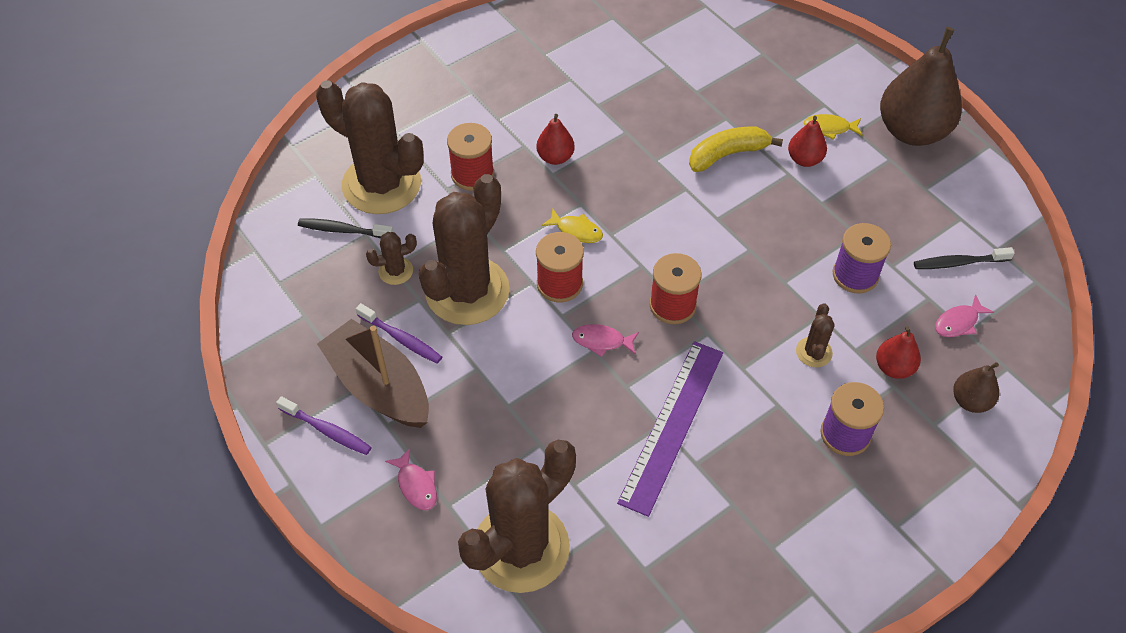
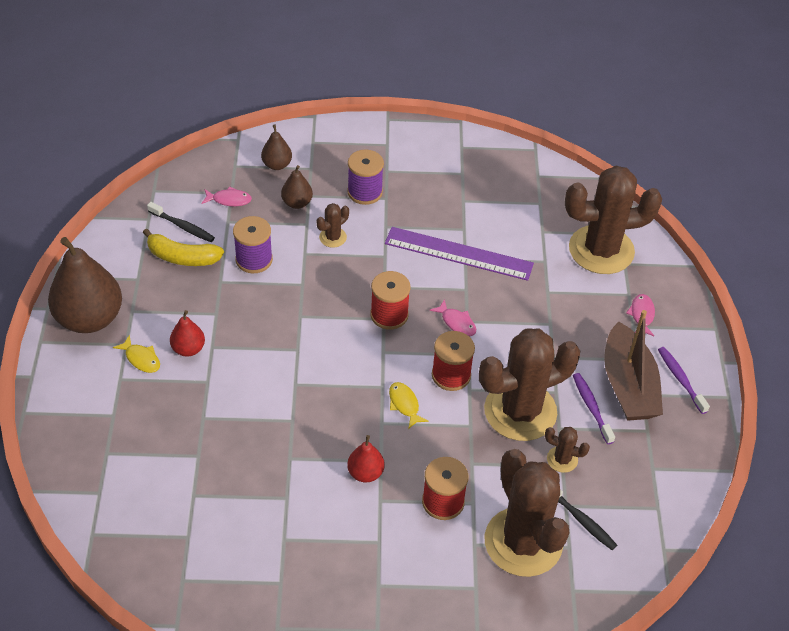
camera: 145 degrees left, 5 degrees down
purple ruler [617,341,723,517] -> purple ruler turned 45 degrees clockwise [385,227,534,281]
yellow banana [689,127,783,172] -> yellow banana moved to [143,228,224,266]
red pear [876,326,921,379] -> brown pear [281,165,313,209]

